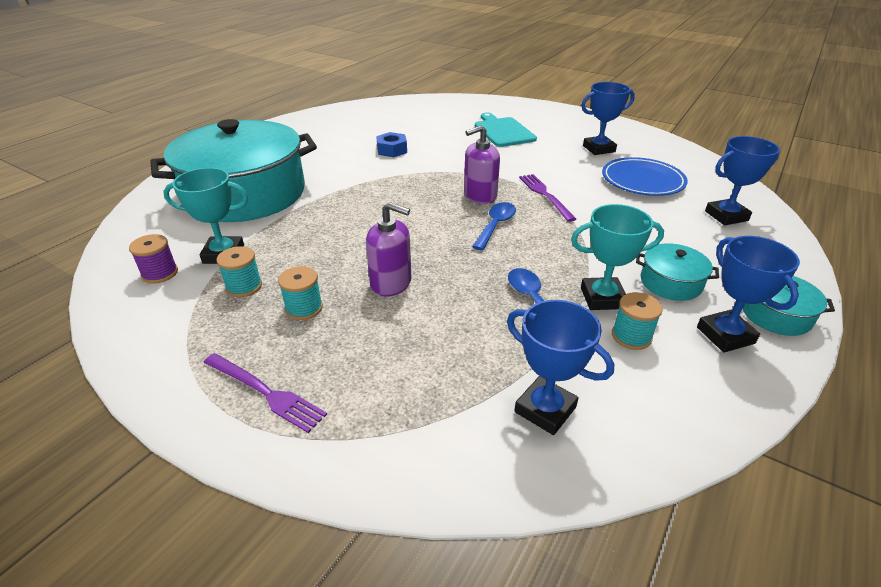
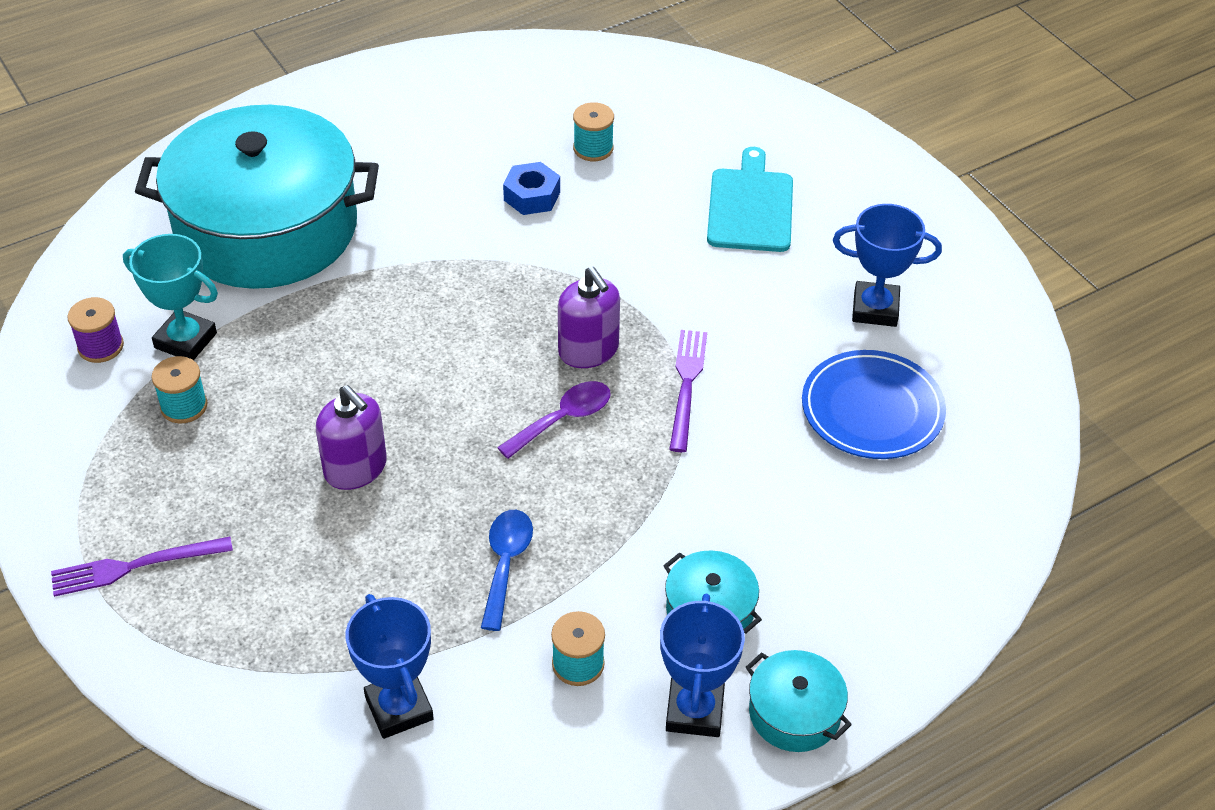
camera: 25 degrees right, 10 degrees up
purple fork [203,353,327,433] -> purple fork turned 105 degrees clockwise [51,537,233,597]
turquoise spool [278,266,323,320] -> turquoise spool moved to [573,102,614,161]
purple soap dispenser [464,125,500,204] -> purple soap dispenser turned 120 degrees counterclockwise [558,267,620,368]
blue spoon [472,202,516,250] -> purple spoon [497,381,611,459]
turquoise trophy [571,204,664,310] -> none
blue trophy [705,136,780,225] -> none

